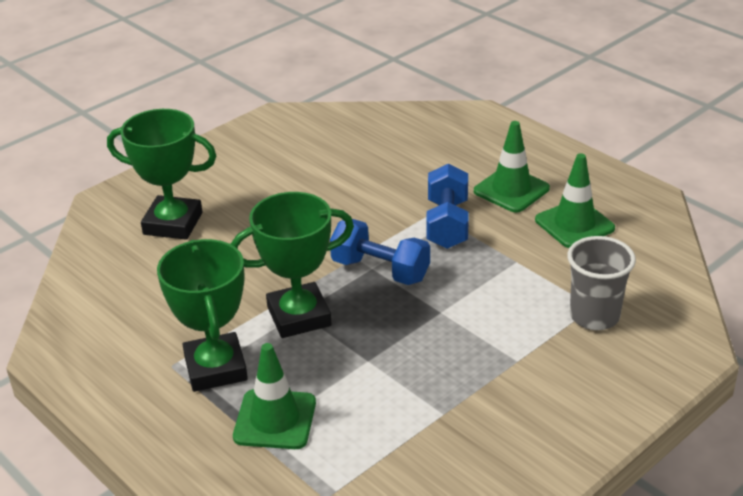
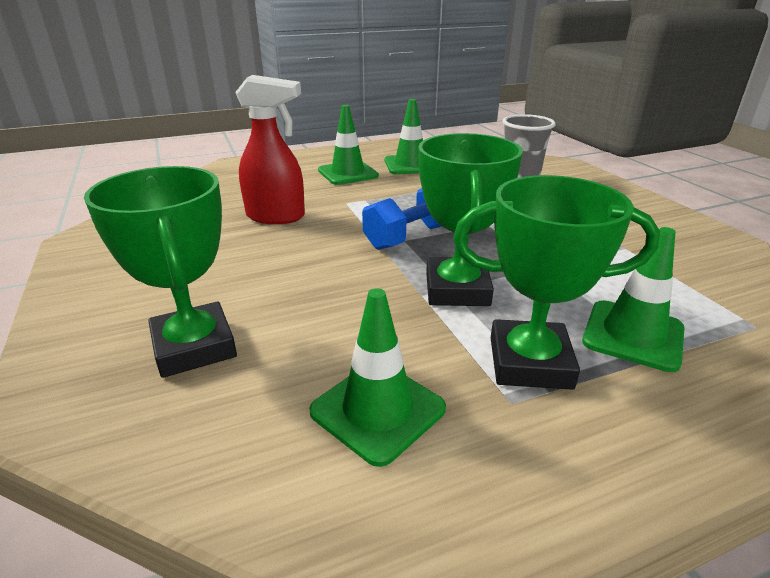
camera: 70 degrees left, 5 degrees down
green trophy [107,109,216,240] -> green trophy turned 60 degrees counterclockwise [84,166,237,378]
blue dumbbell [426,164,469,249] -> none
none -> red spray bottle [235,75,305,224]
none -> green traffic cone [309,288,446,467]

